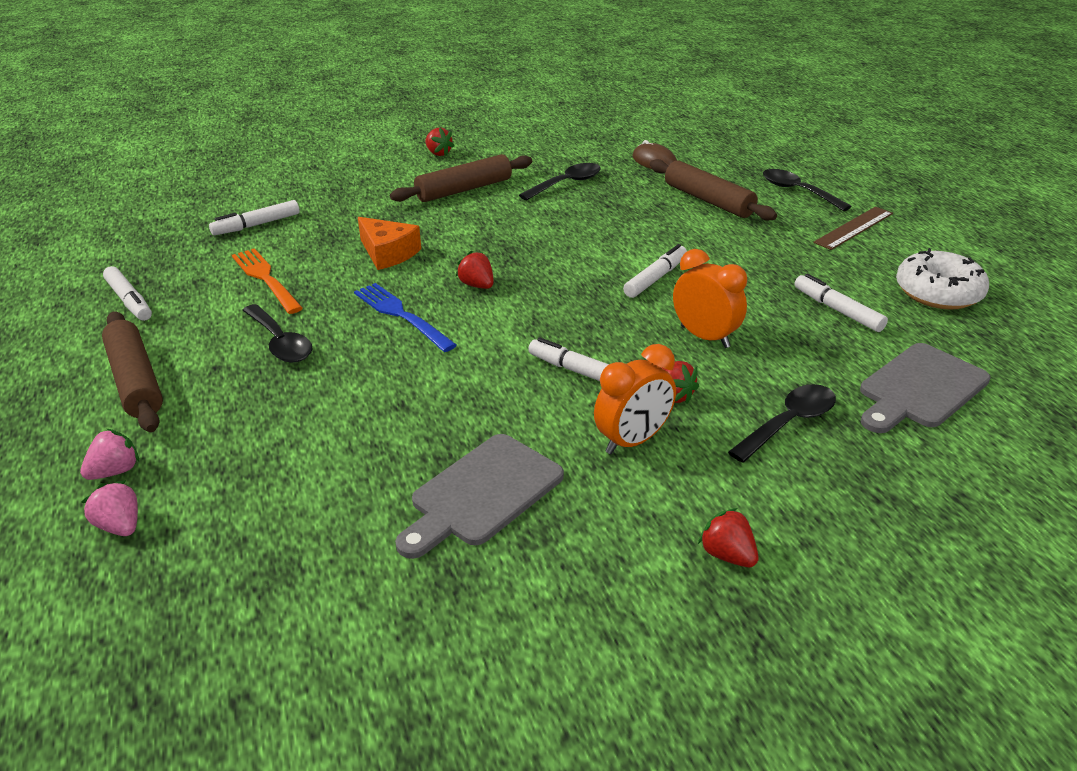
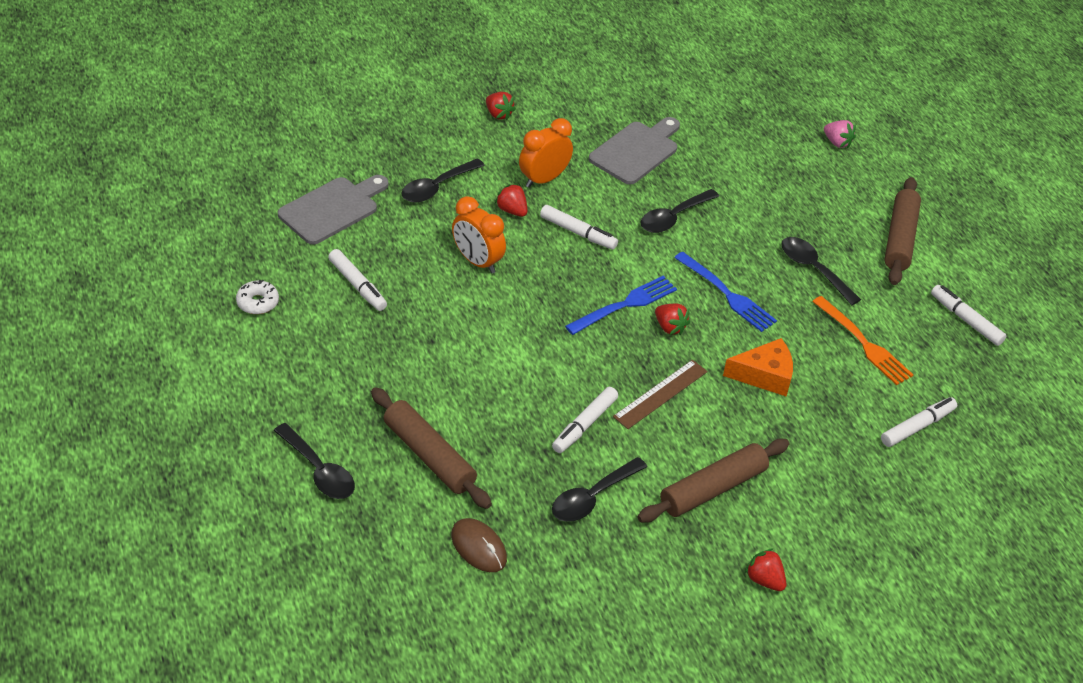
camera: 175 degrees right, 10 degrees up
pink strawberry [80,429,139,480] -> none
brown rolling pin [102,311,163,432] -> brown rolling pin turned 45 degrees clockwise [884,177,921,285]
orange cheese [358,217,421,270] -> orange cheese turned 135 degrees clockwise [723,338,793,396]
white marker [623,244,687,298] -> white marker moved to [552,387,618,453]
brown ruler [813,207,893,250] -> brown ruler moved to [613,360,708,429]
white donut [896,248,989,310] -> white donut [236,280,279,314], size x0.55
none -> blue fork [565,276,677,335]
none -> black spoon [640,189,719,233]

